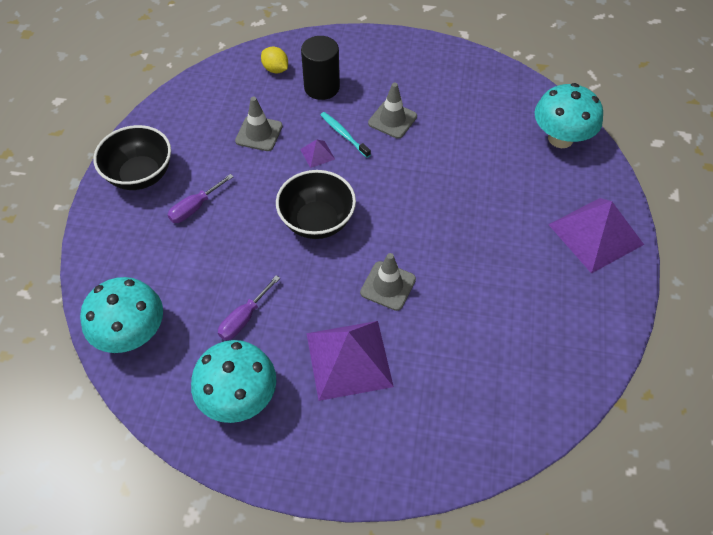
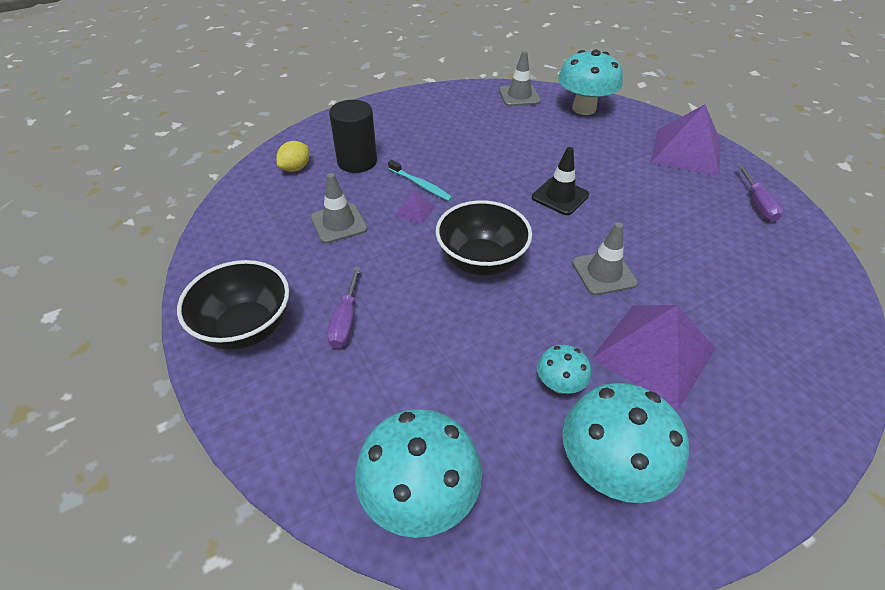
camera: 40 degrees left, 10 degrees down
purple screwdriver [218,275,280,341] -> purple screwdriver moved to [738,165,784,222]
yellow lemon [261,47,288,73] -> yellow lemon turned 60 degrees counterclockwise [276,141,309,172]
turquoise toothbrush [320,112,371,158] -> turquoise toothbrush turned 150 degrees counterclockwise [388,160,453,201]
grey traffic cone [368,83,417,139] -> grey traffic cone moved to [499,51,541,106]
none -> black traffic cone [532,147,589,215]
none -> turquoise mushroom [537,345,591,394]

